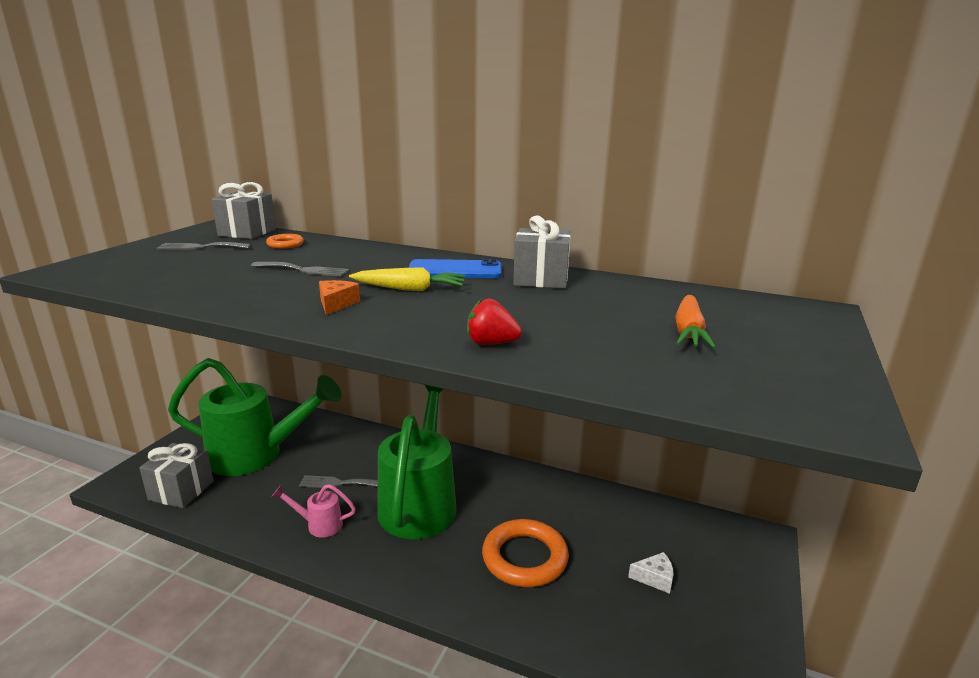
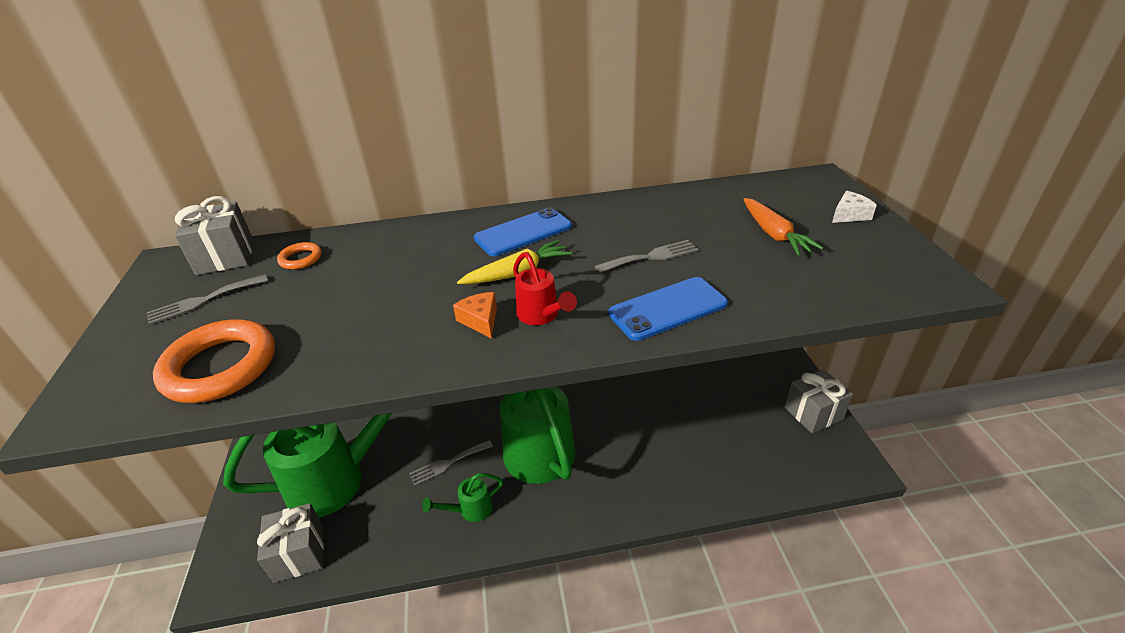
camera: 30 degrees left, 15 degrees up
grey fork [251,262,349,277] -> grey fork moved to [595,240,698,273]
pink watering can [272,484,356,537] -> green watering can [422,473,503,522]
red strawberry [467,299,522,345] -> blue phone [608,277,728,341]
orange ring [482,519,569,587] -> orange ring moved to [153,319,275,403]
grey gift [513,215,571,289] -> grey gift moved to [785,369,853,434]
white cheese [628,552,674,594] -> white cheese moved to [832,191,877,223]
none -> red watering can [513,252,577,325]

